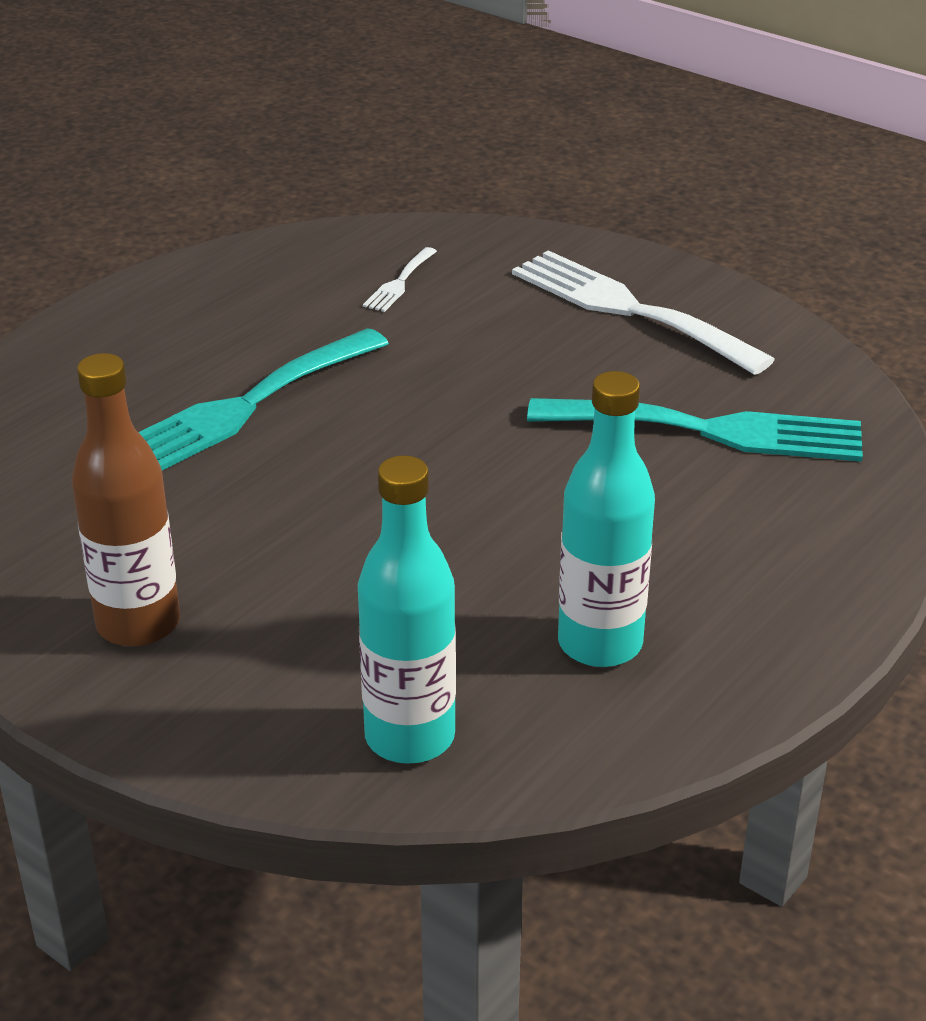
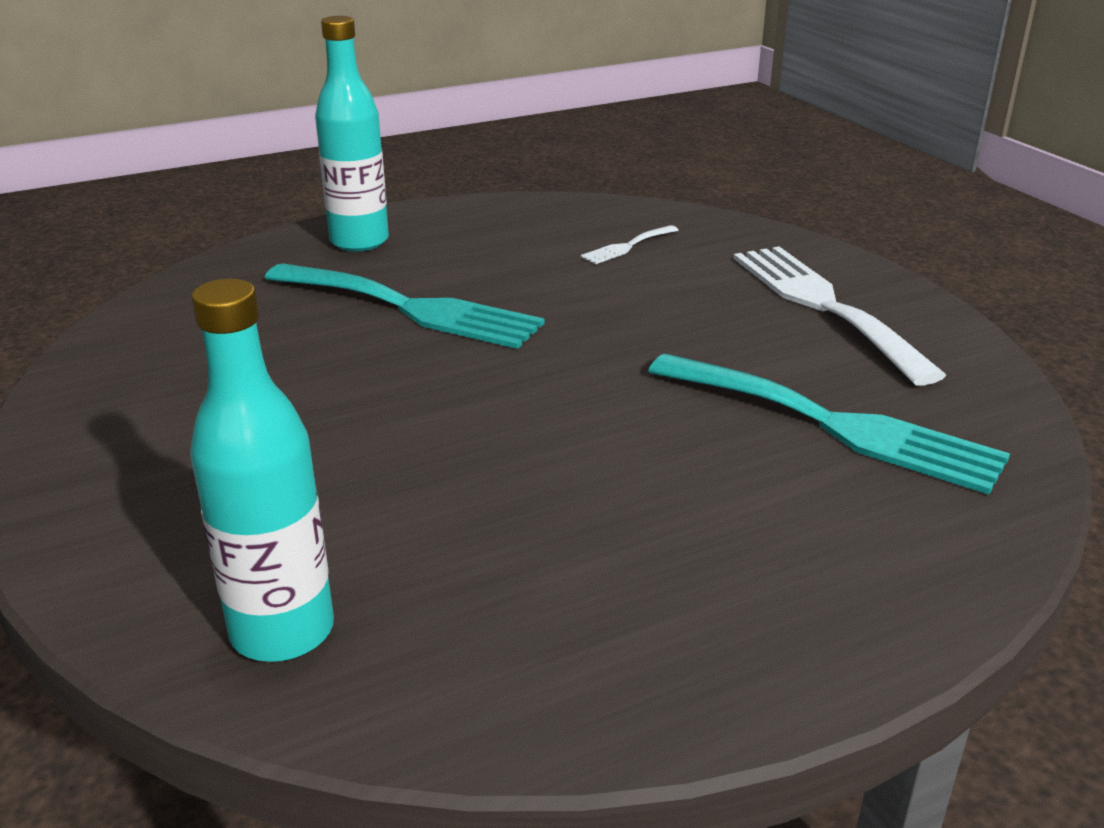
camera: 25 degrees right, 5 degrees down
brown bottle [71,353,180,647] -> none
turquoise fork [138,328,389,471] -> turquoise fork turned 135 degrees counterclockwise [265,263,545,349]
turquoise bottle [558,371,655,667] -> turquoise bottle moved to [315,16,389,251]

